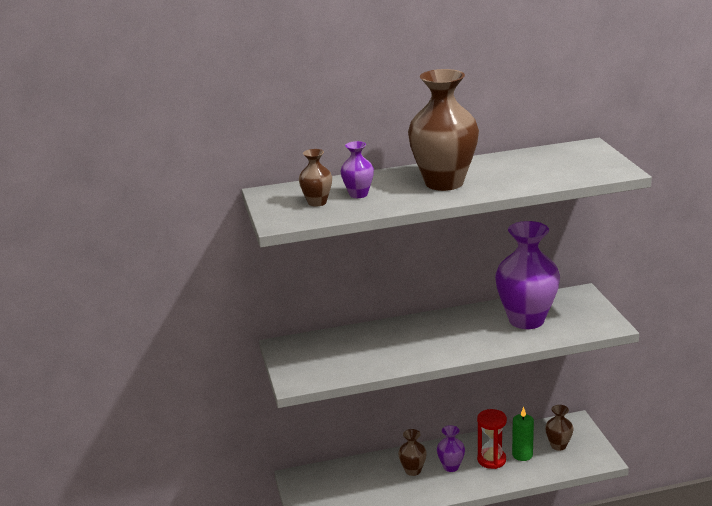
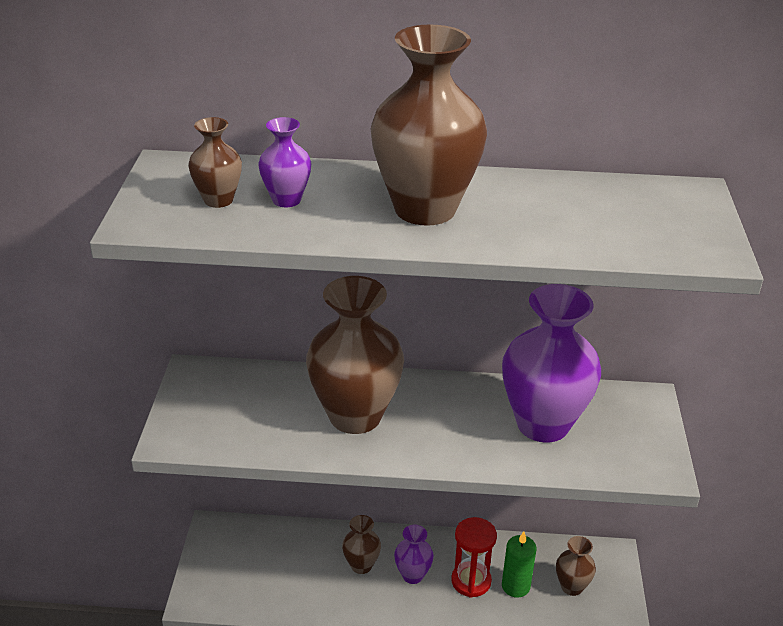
camera: 15 degrees right, 10 degrees up
none -> brown vase [306,276,404,434]

